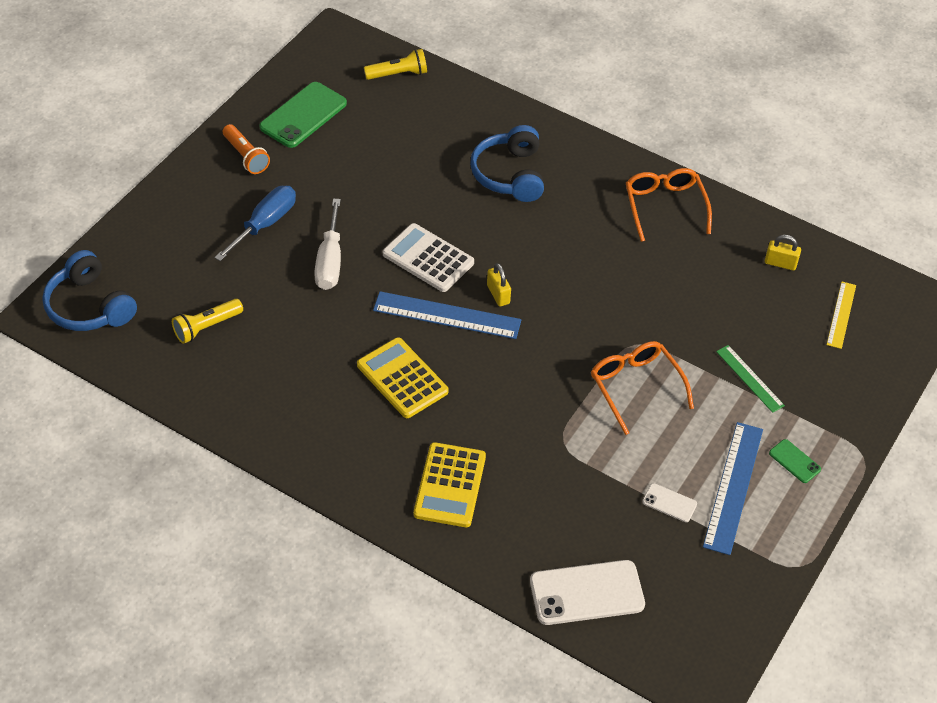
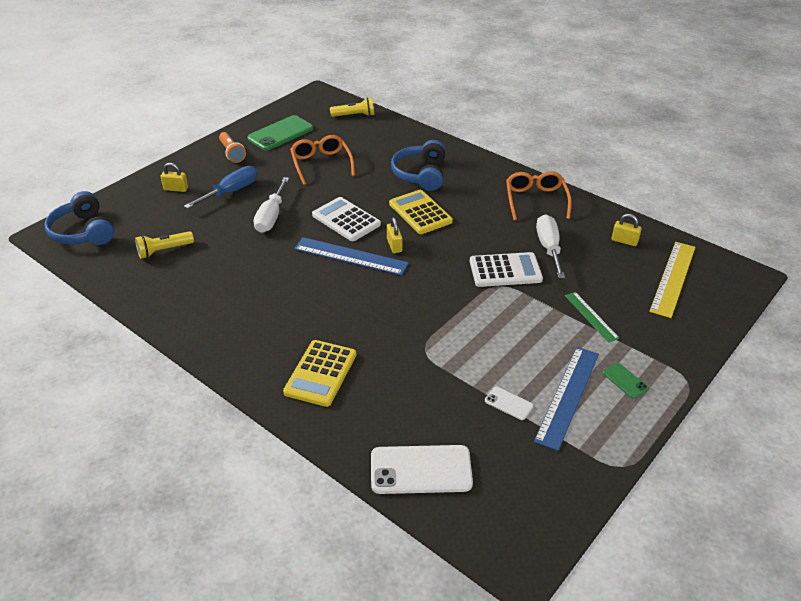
camera: 10 degrees right, 10 degrees down
yellow calculator [357,337,449,418] -> yellow calculator moved to [389,190,453,234]
orange glasses [591,341,694,435] -> orange glasses moved to [290,135,355,185]
yellow ruler [827,282,856,349] -> yellow ruler [649,242,696,318], size x1.67
none -> yellow padlock [161,163,188,192]
none -> white calculator [470,252,543,287]
none -> white screwdriver [536,215,565,278]

